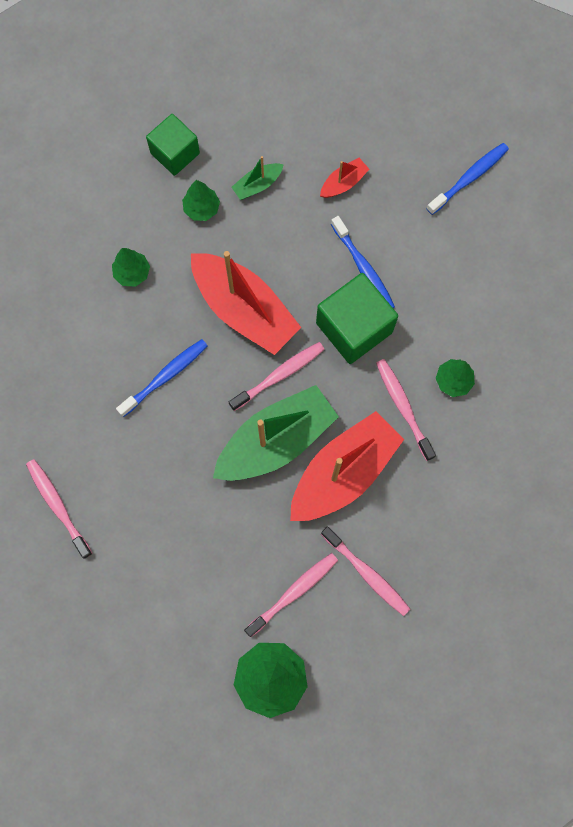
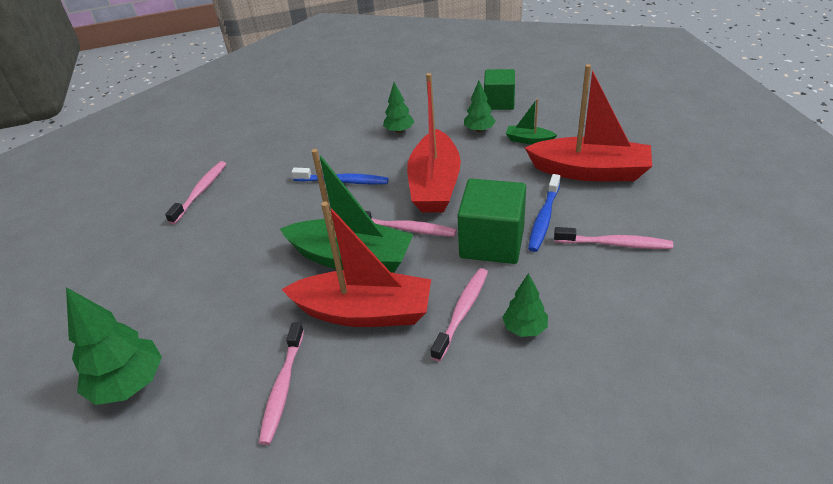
camera: 55 degrees right, 35 degrees down
pink toothbrush [244,553,338,637] -> pink toothbrush moved to [554,227,673,249]
red boat [320,158,370,198] -> red boat [525,64,652,181], size x2.26
blue toothbrush [426,143,509,215] -> none

